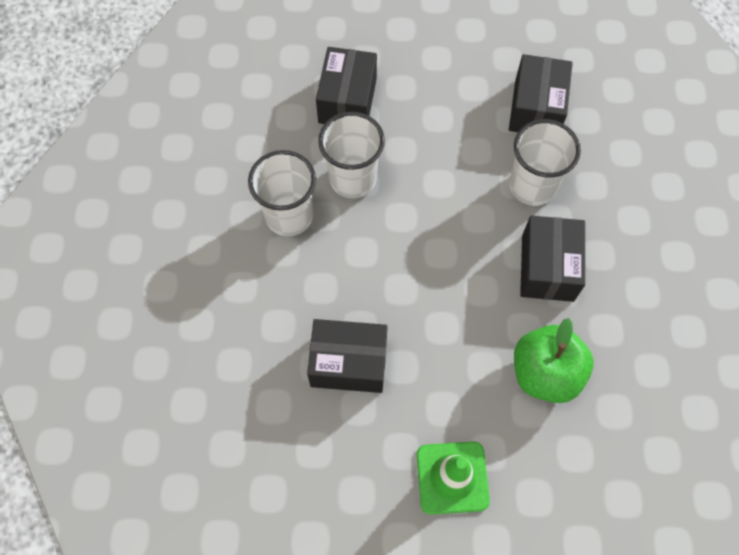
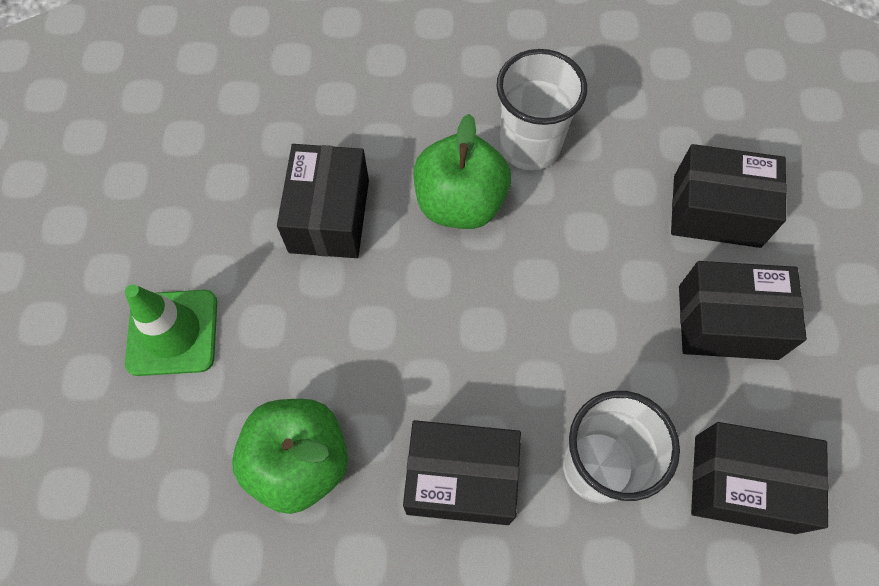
camera: 90 degrees right, 0 degrees up
white cup [318,112,385,198] -> none
none -> green apple [414,114,511,229]
none -> black box [679,261,807,360]

